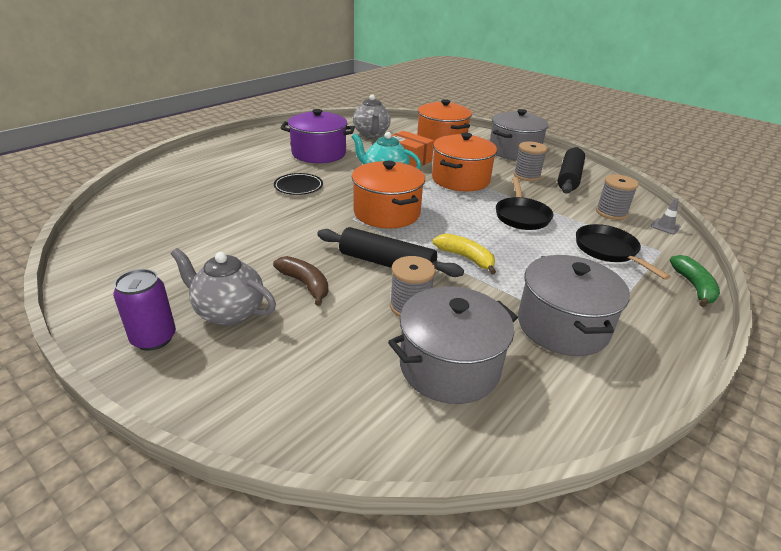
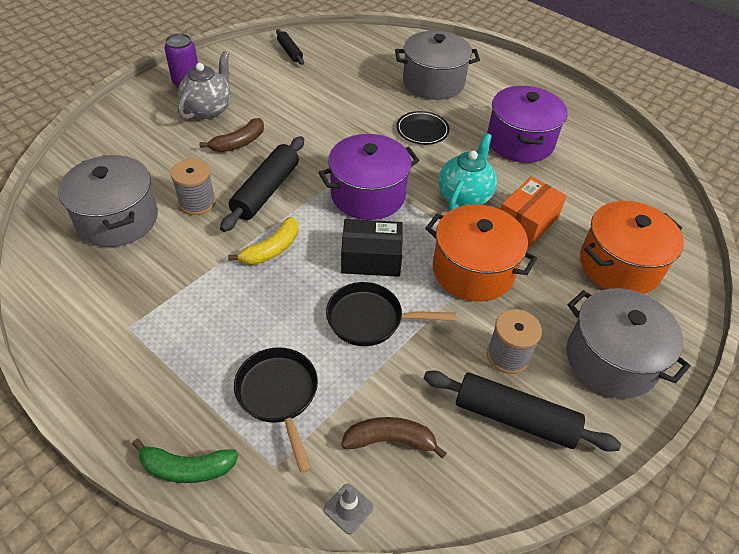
camera: 90 degrees right, 15 degrees up
orange pot [352,161,425,229] -> purple pot [319,134,420,220]
grey teapot [353,94,391,138] -> none
grey pot [518,255,630,356] -> grey pot moved to [395,31,480,100]
black pan [576,224,671,280] -> black pan turned 90 degrees counterclockwise [234,347,318,473]
grey spool [596,175,639,220] -> brown banana [341,417,446,458]
none -> black rolling pin [276,29,304,65]
none -> black box [341,219,403,277]

